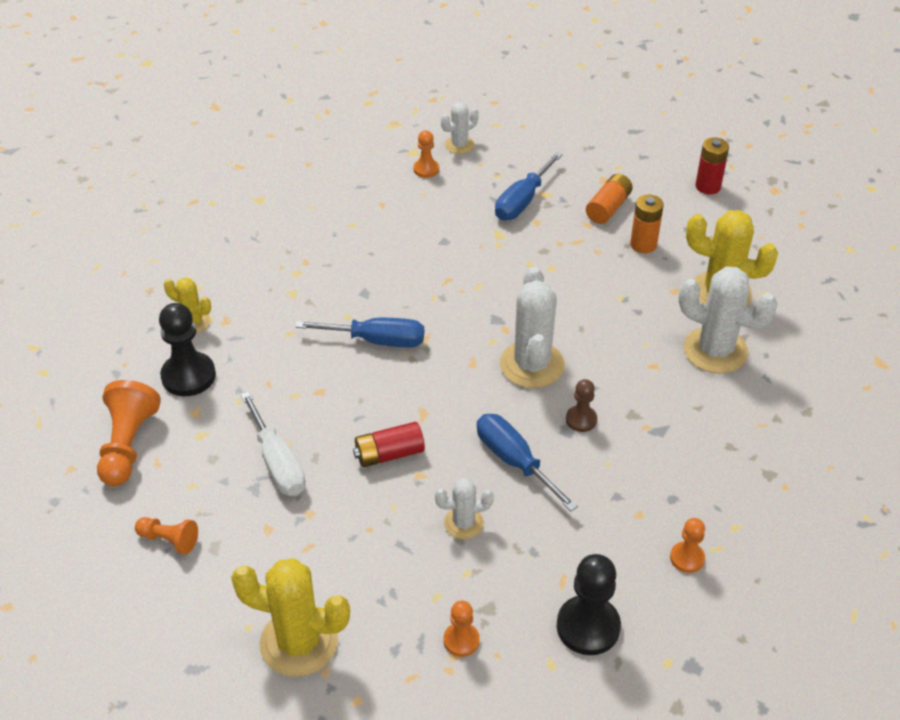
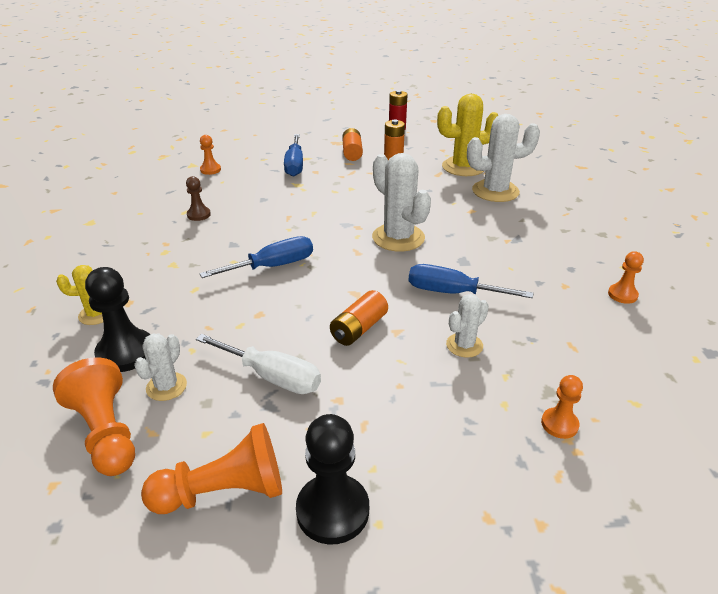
camera: 35 degrees left, 10 degrees down
orange pawn [135,517,198,554] -> orange pawn [141,423,282,514], size x1.77
yellow cactus [231,558,350,677] -> none
red battery [353,422,425,467] -> orange battery [330,290,388,346]
white cactus [441,102,479,154] -> white cactus moved to [134,333,187,401]
black pawn [557,554,621,655] -> black pawn moved to [296,414,369,544]
brown pawn [566,379,597,432] -> brown pawn moved to [186,176,211,221]

